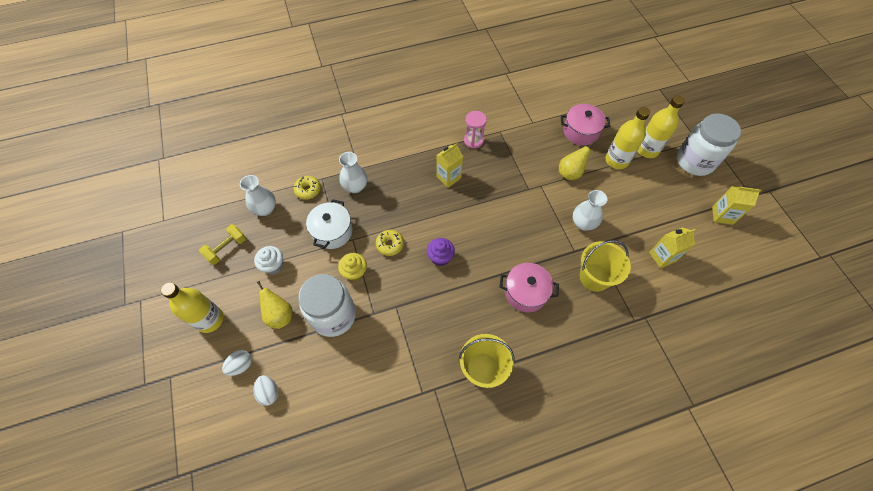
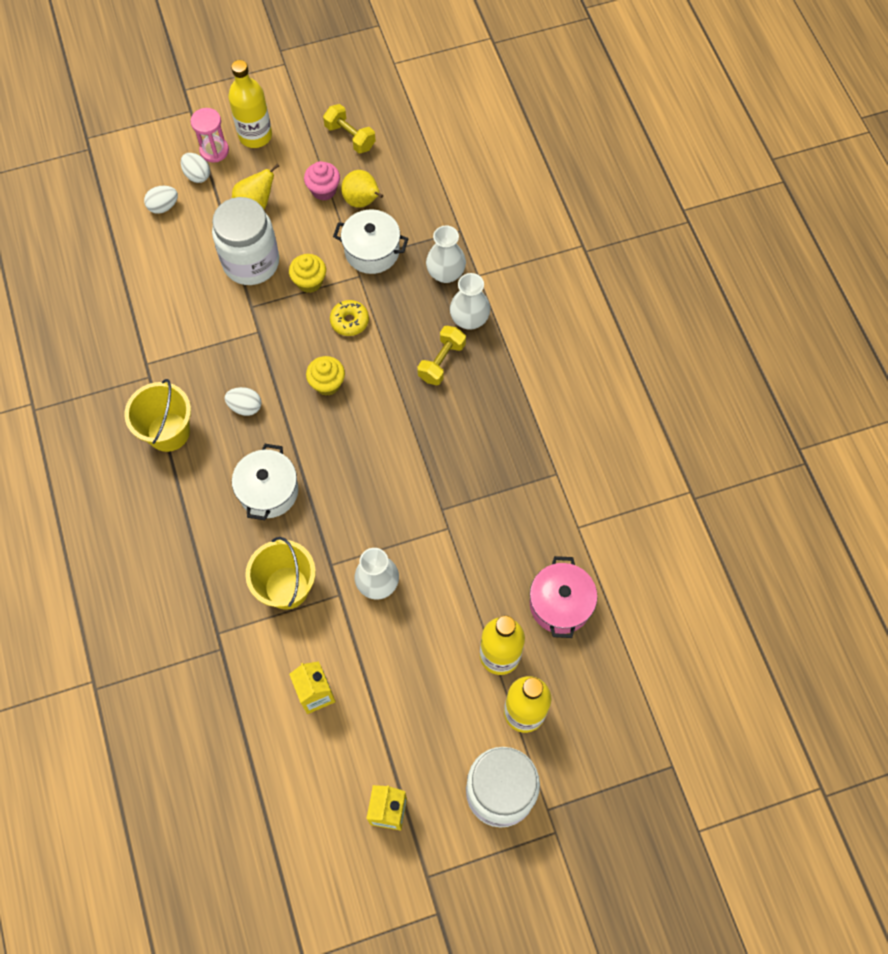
camera: 90 degrees right, 5 degrees up
white vase [240,175,276,216] -> white vase moved to [450,273,490,330]
white cupcake [254,246,283,274] -> pink cupcake [304,161,340,200]
yellow donut [293,176,321,200] -> none
purple cupcake [427,238,455,266] -> yellow cupcake [306,356,345,396]
yellow carton [436,143,463,188] -> none
pink hourglass [464,111,487,149] -> pink hourglass moved to [191,108,229,162]
pink pot [500,263,559,312] -> white pot [232,444,298,520]
yellow pear [559,141,595,180] -> yellow pear moved to [341,170,383,208]
none -> white egg [225,387,261,416]
none -> yellow dumbbell [417,326,466,385]

